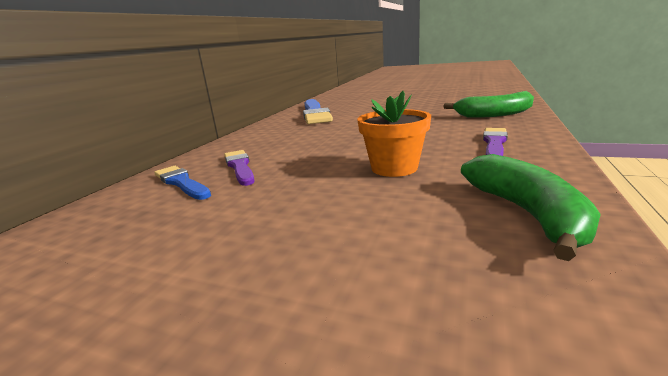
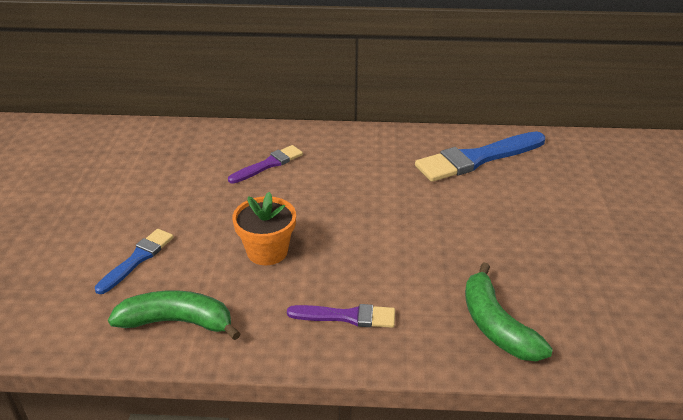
camera: 70 degrees right, 15 degrees up
blue brush [154,166,211,200] -> blue brush moved to [95,229,174,294]
green banana [461,154,601,261] -> green banana turned 150 degrees counterclockwise [108,290,241,340]

